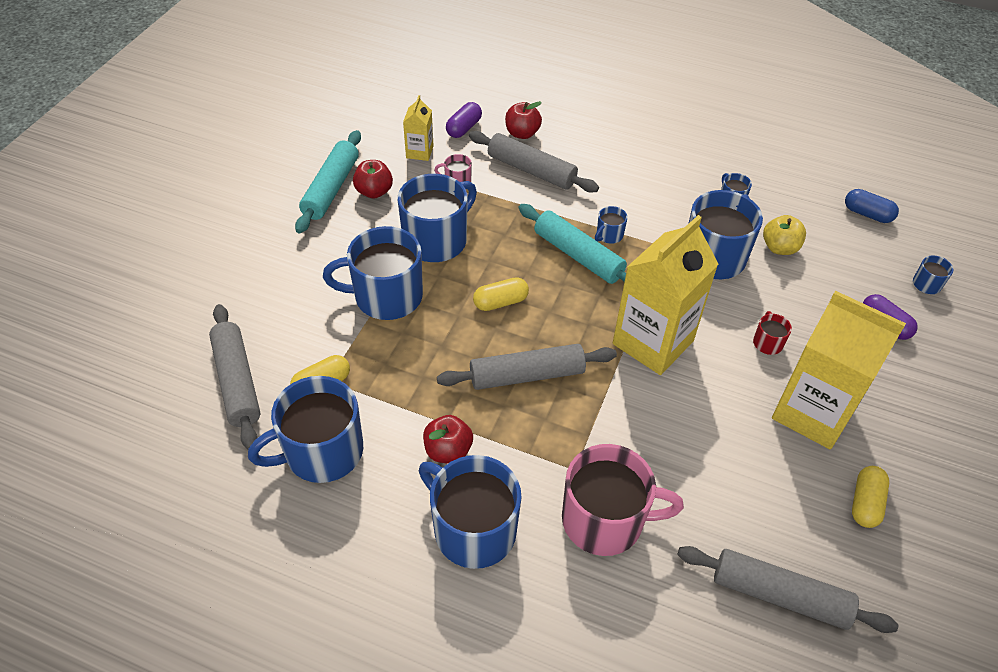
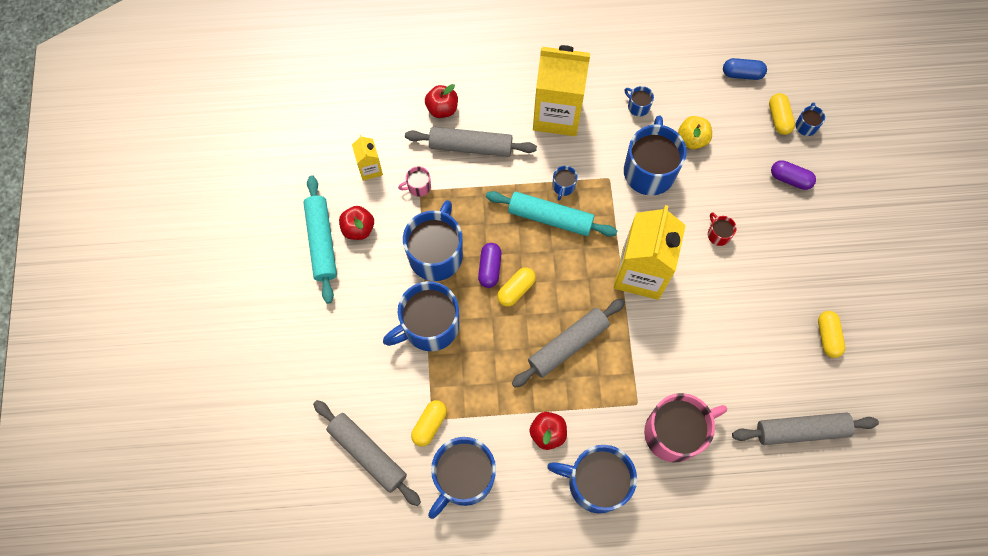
camera: 25 degrees left, 20 degrees up
purple capsule [446,102,482,138] -> purple capsule moved to [478,243,501,288]
yellow carton [772,291,906,449] -> yellow carton moved to [533,45,590,136]
none -> yellow capsule [769,93,795,135]

